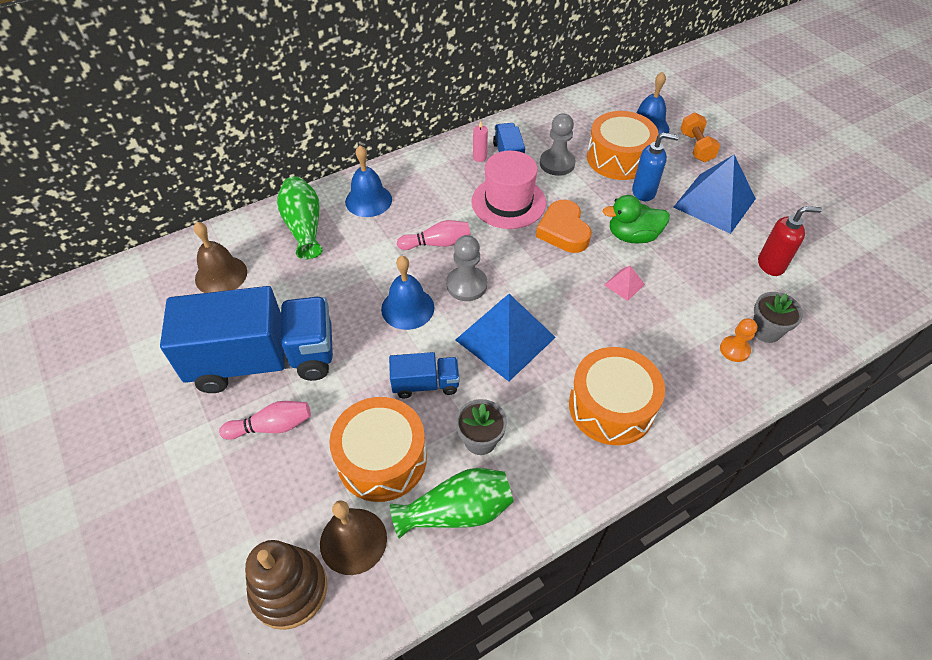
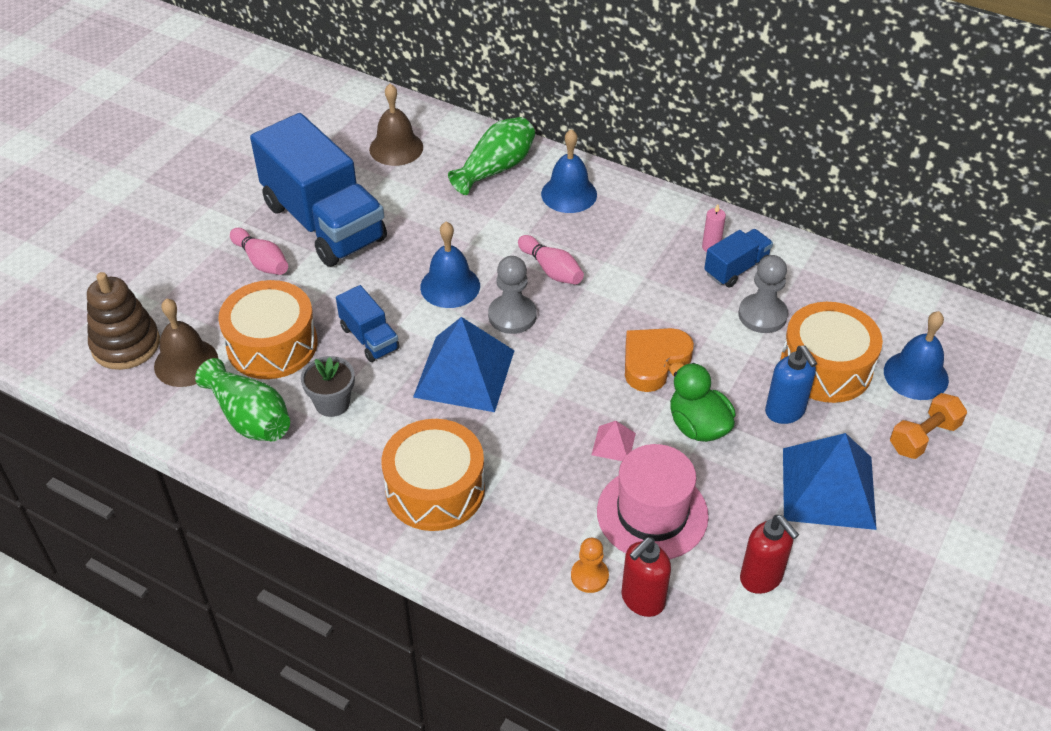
camera: 60 degrees right, 5 degrees down
pink hat [471,151,546,229] -> pink hat moved to [597,444,709,559]
grey flower pot [753,292,803,343] -> red soap dispenser [621,537,671,617]

